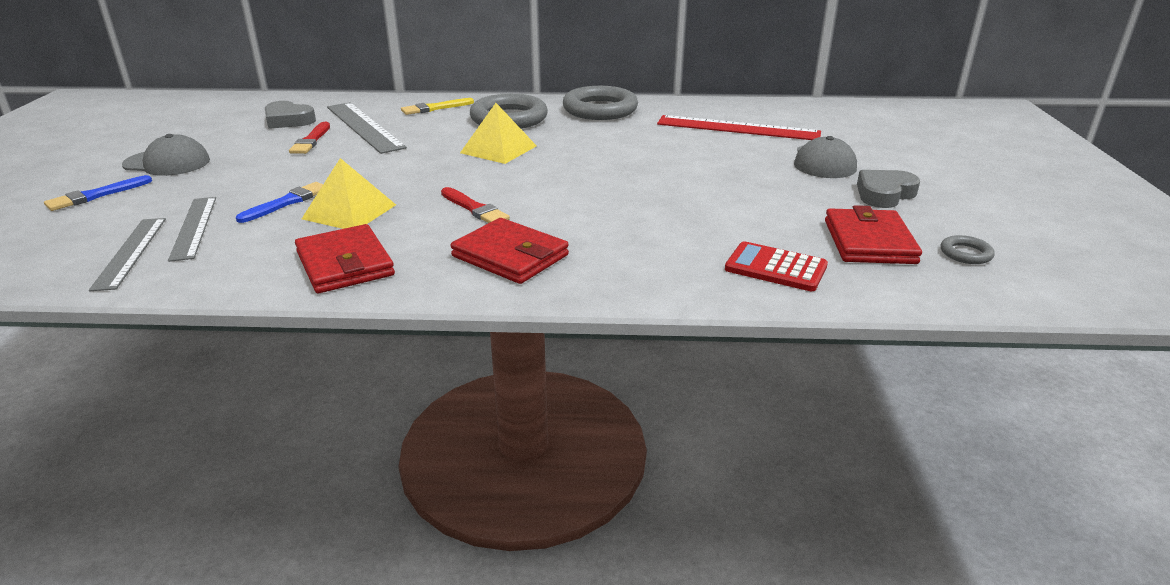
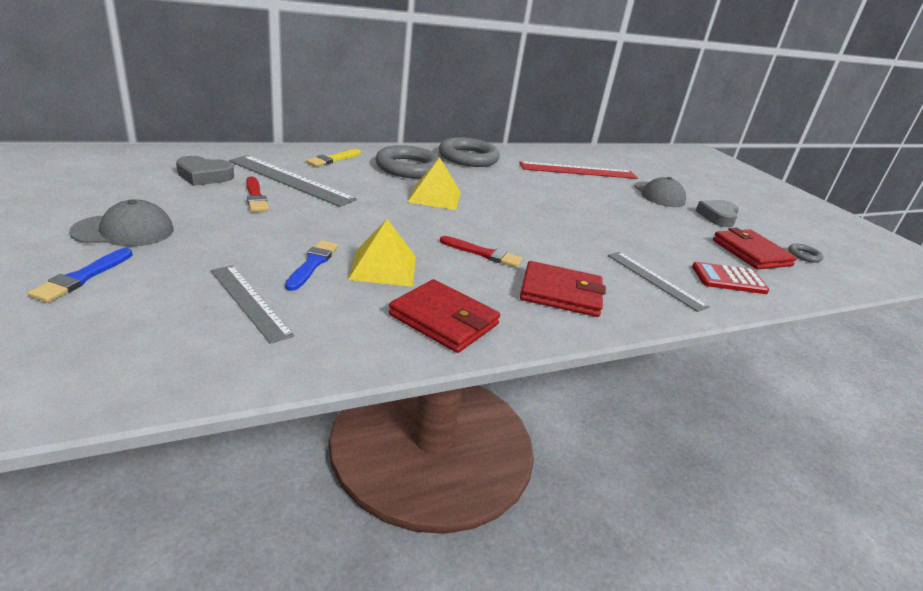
camera: 30 degrees left, 0 degrees up
grey ruler [89,218,166,291] -> grey ruler moved to [608,252,709,312]

